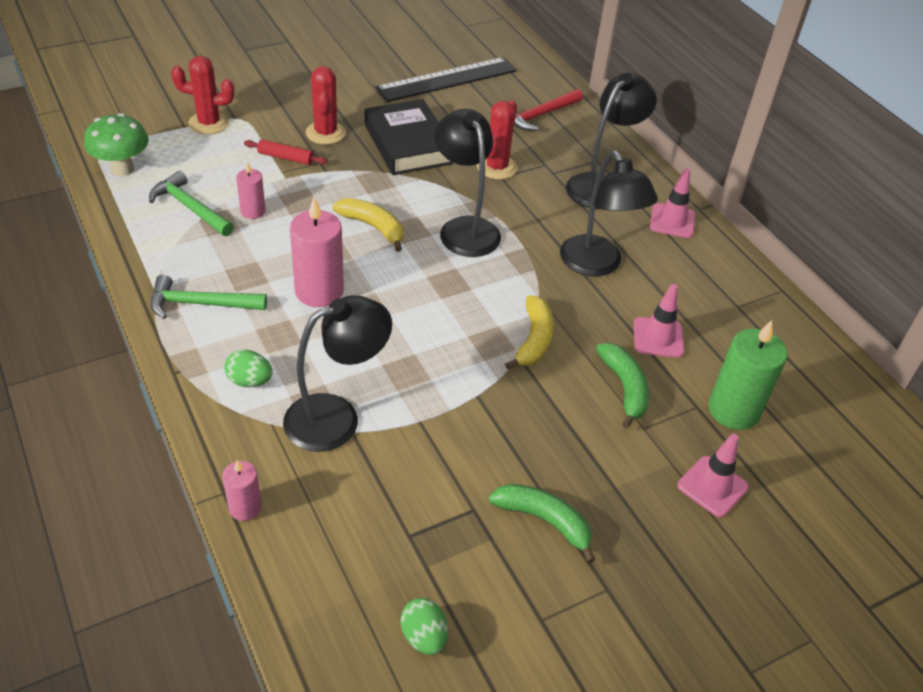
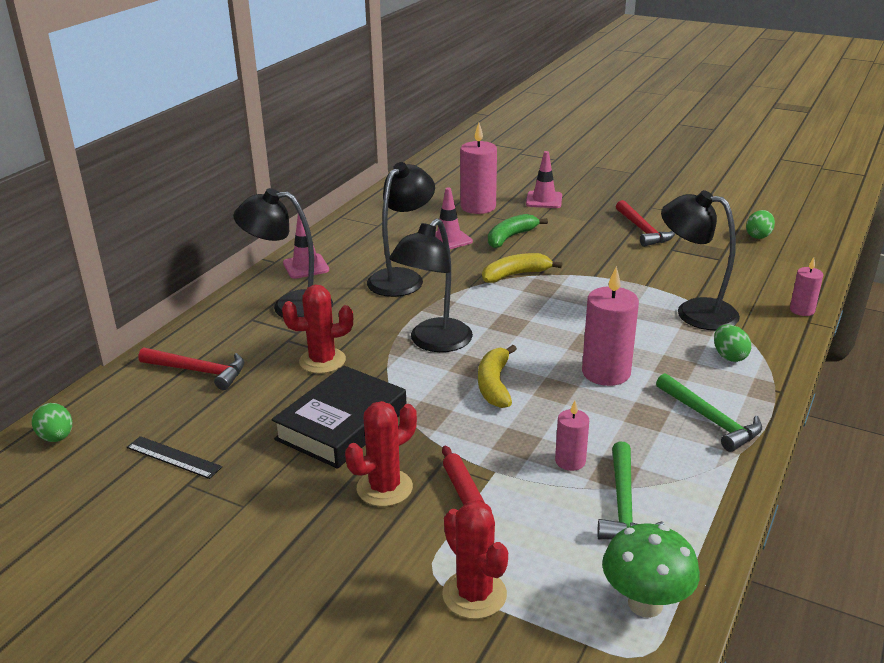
camera: 120 degrees left, 15 degrees down
black ruler [375,57,517,102] -> black ruler [127,436,222,479], size x0.51
green banana [489,484,595,563] -> red hammer [616,200,675,247]
green candle [708,320,788,430] -> pink candle [460,123,497,214]
none -> green egg [32,403,72,442]

